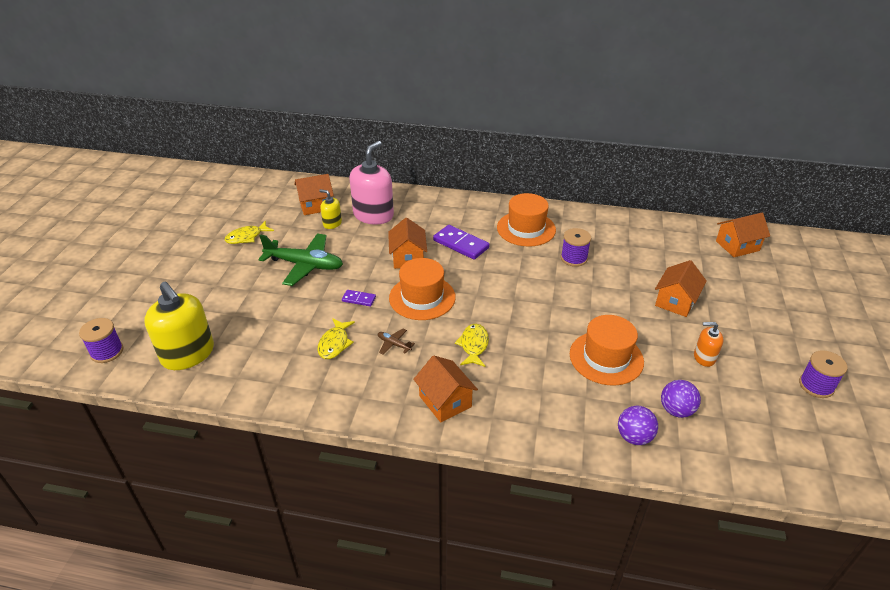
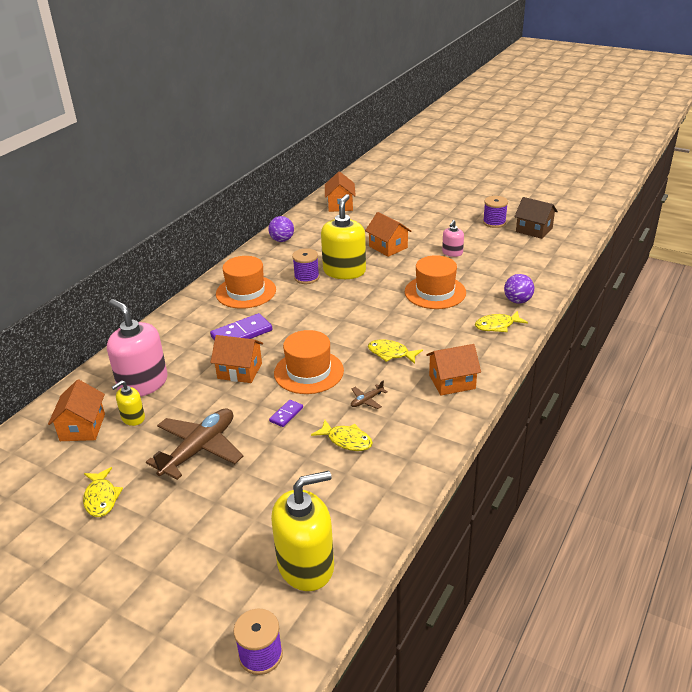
camera: 70 degrees left, 5 degrees down
green plane [258,233,343,286] -> brown plane [146,408,243,480]
purple ball [661,380,701,418] -> purple ball moved to [268,216,294,242]
orange soap dispenser [694,322,724,367] -> pink soap dispenser [442,220,464,257]
none -> yellow soap dispenser [321,194,366,279]
none -> yellow fish [475,311,528,332]
none -> brown house [514,197,558,239]

